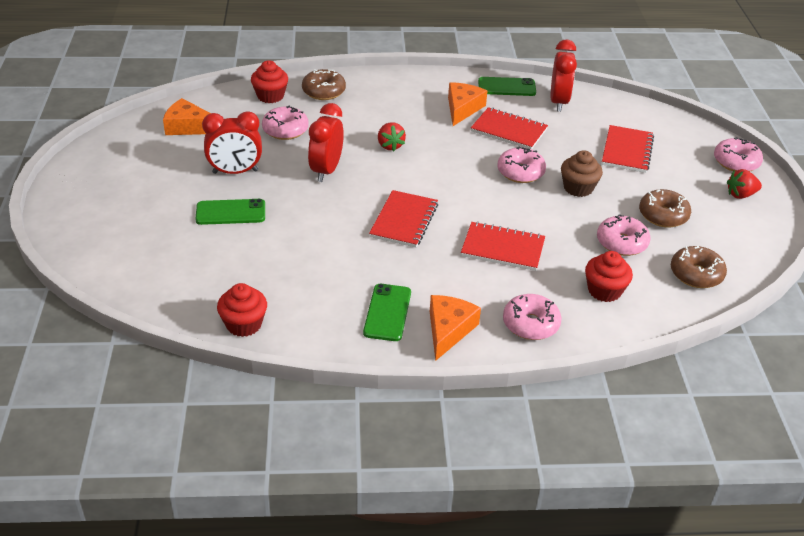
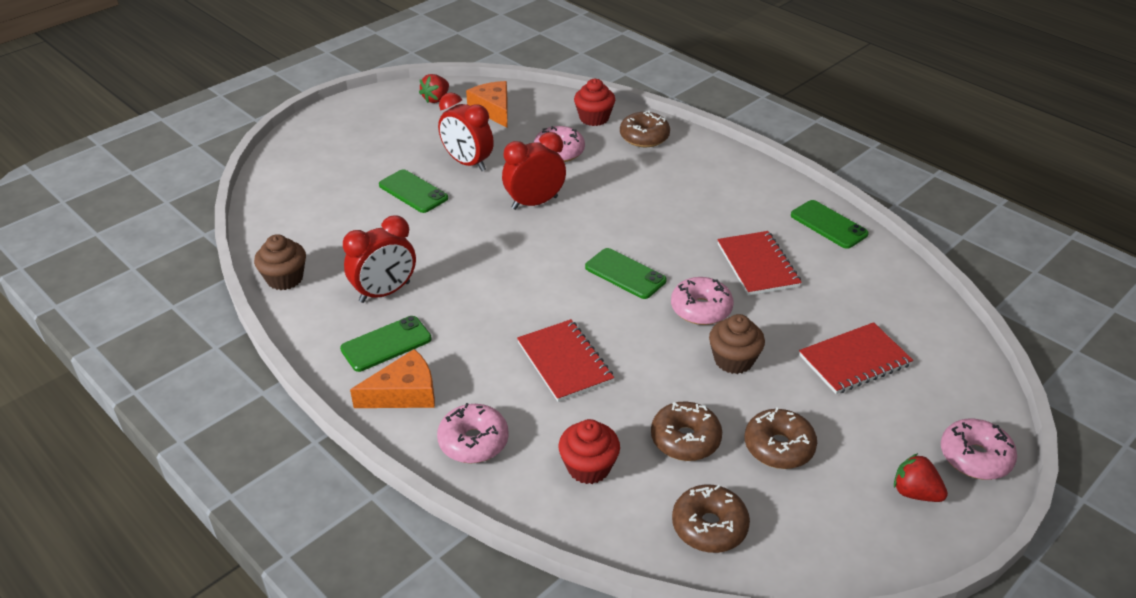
camera: 50 degrees right, 0 degrees up
red cupcake [217,283,267,337] -> brown cupcake [254,234,306,290]
red notebook [369,190,438,248] -> none
red strawberry [378,122,406,151] -> red strawberry moved to [419,74,449,103]
orange cheese [448,82,487,126] -> none
red clock [551,39,577,112] -> red clock moved to [343,215,416,303]
pink donut [597,214,651,256] -> brown donut [651,402,722,461]
none -> green phone [585,248,667,299]

